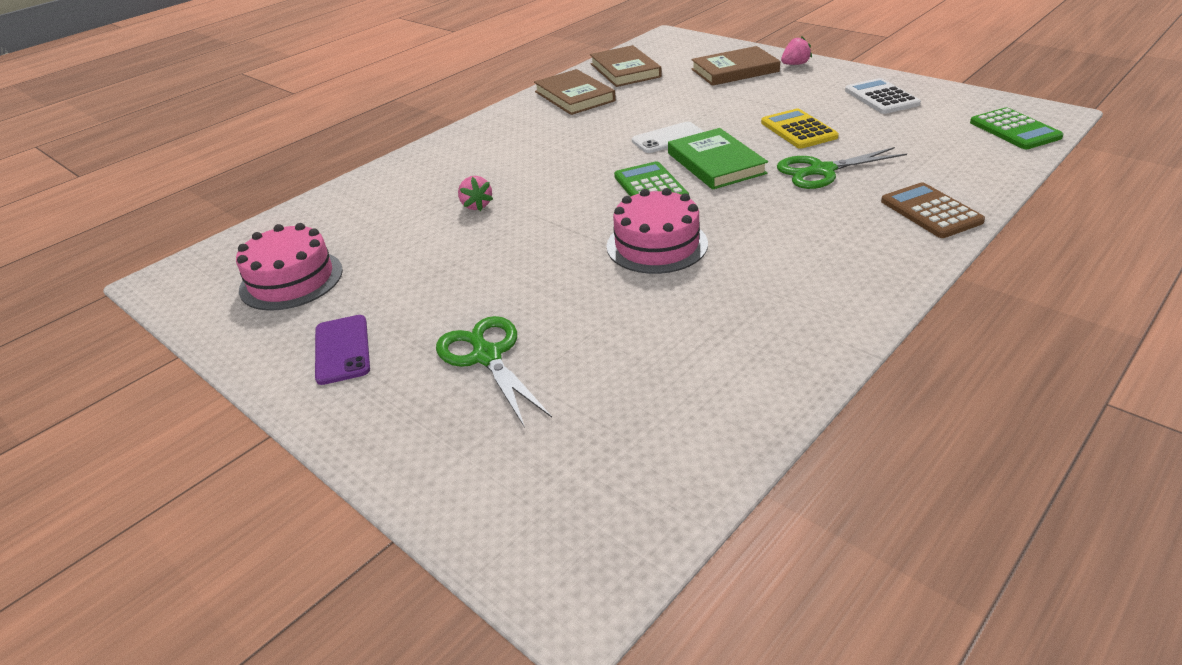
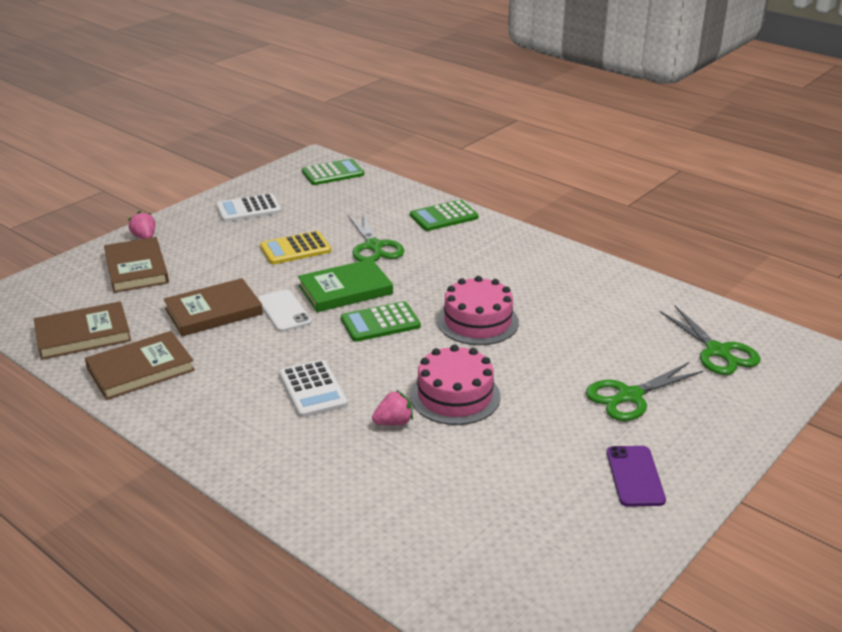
camera: 95 degrees left, 5 degrees down
pink cake [236,223,343,310] -> pink cake moved to [410,345,501,425]
purple phone [315,315,370,385] -> purple phone turned 75 degrees counterclockwise [606,446,666,507]
brown calculator [881,182,985,238] -> green calculator [410,200,478,231]
none -> brown book [164,278,263,336]
none -> white calculator [279,360,348,418]
none -> green scissors [659,306,760,375]

